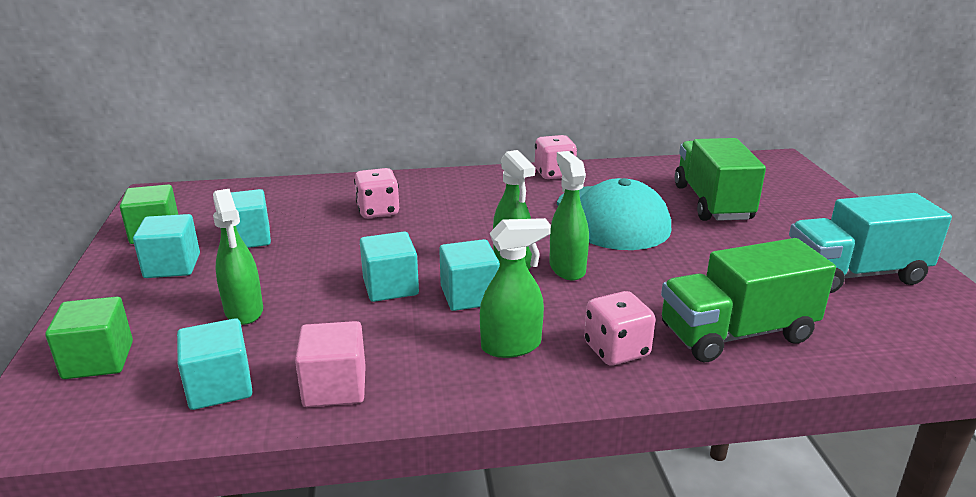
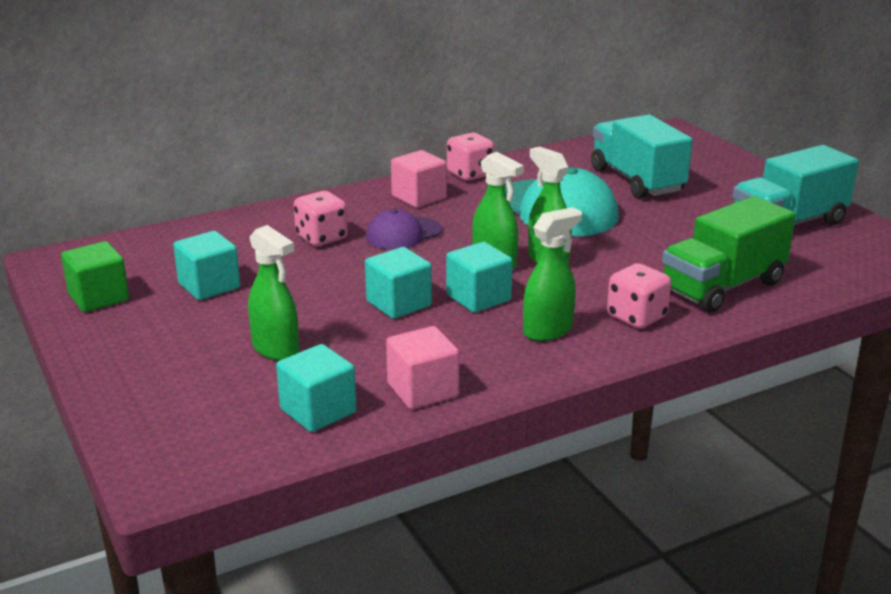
camera: 20 degrees left, 0 degrees up
green cube [45,297,133,379] -> none
turquoise cube [133,214,200,278] -> none
green truck [675,138,766,221] -> turquoise truck [591,115,693,198]
none -> purple cap [366,209,442,250]
none -> pink cube [391,150,447,208]

